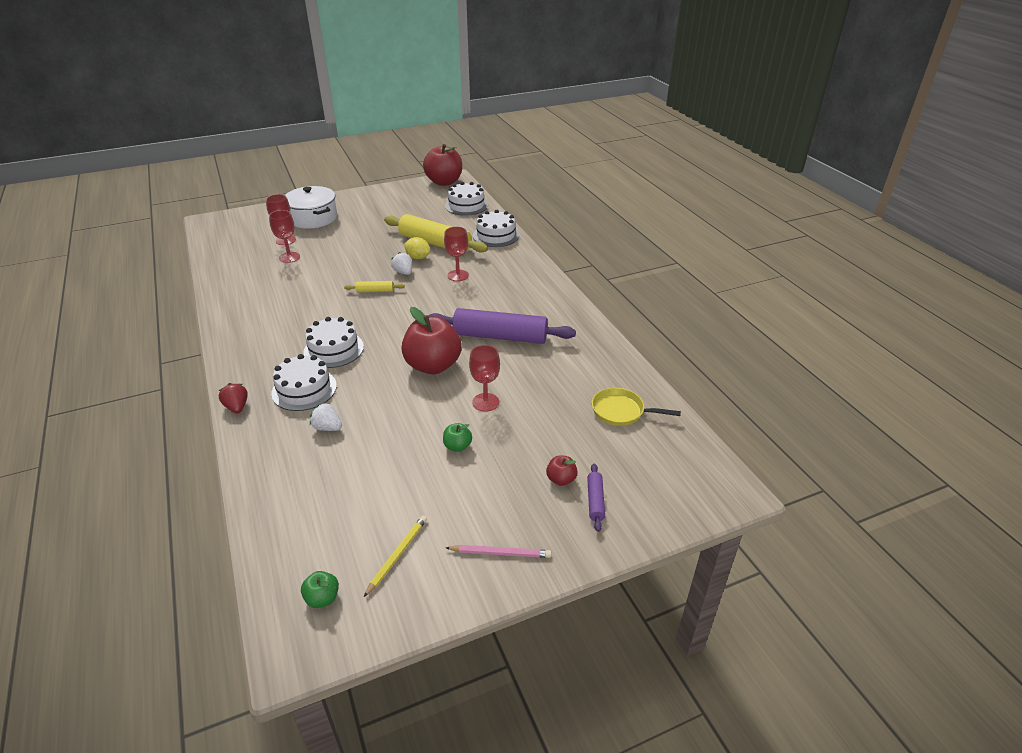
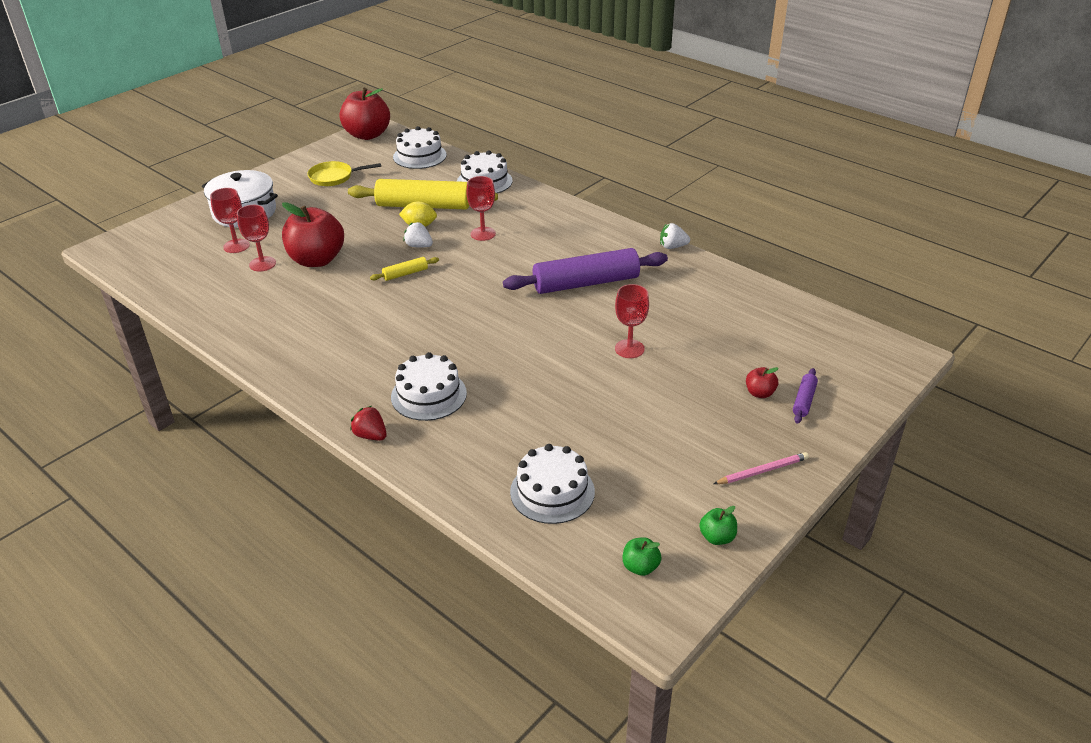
camera: 25 degrees left, 0 degrees up
white cake [304,317,364,368] -> white cake moved to [510,444,595,524]
white strawberry [310,402,342,431] -> white strawberry moved to [660,223,690,249]
yellow pencil [364,516,427,597] -> none
red apple [401,307,462,374] -> red apple moved to [282,202,344,267]
green apple [443,423,472,452] -> green apple moved to [699,506,737,545]
purple rolling pin [587,463,605,532] -> purple rolling pin turned 45 degrees clockwise [793,368,818,424]
yellow pan [592,388,681,426] -> yellow pan moved to [307,161,381,186]

